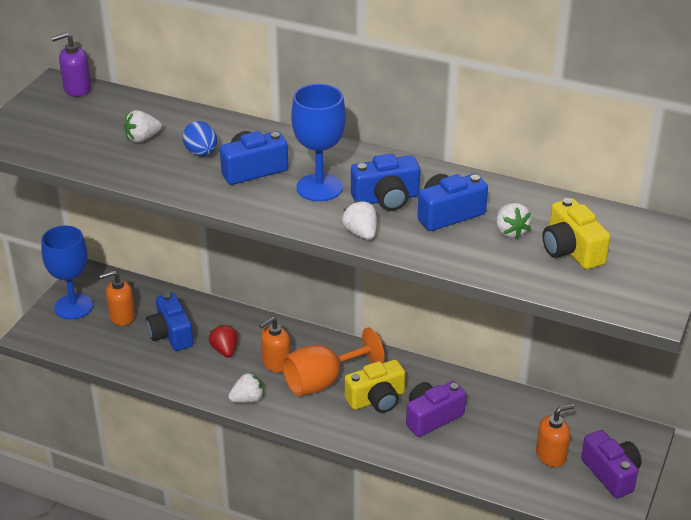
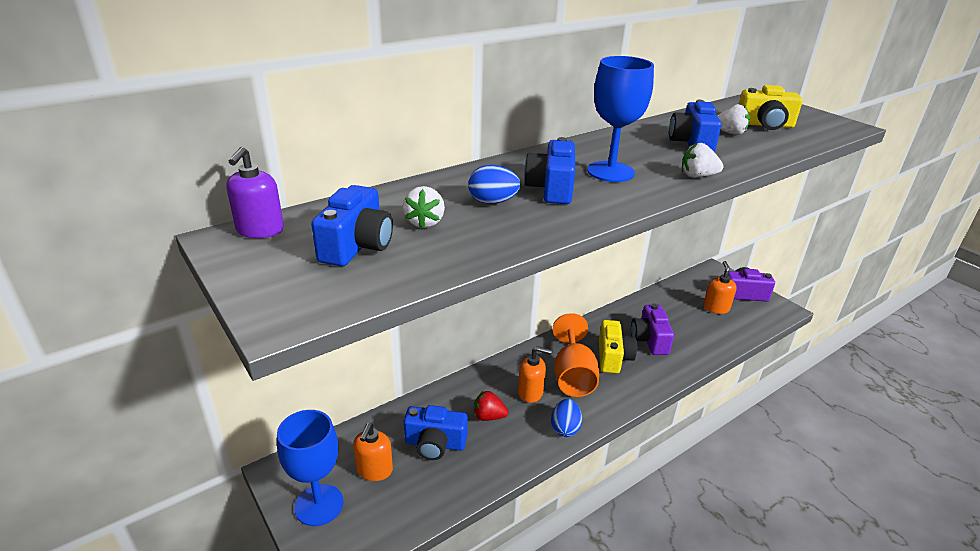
camera: 60 degrees left, 5 degrees down
white strawberry [228,372,264,403] -> blue egg [551,399,582,437]
orange soap dispenser [259,317,291,373] -> orange soap dispenser turned 75 degrees counterclockwise [518,346,552,403]
blue camera [351,154,420,211] -> blue camera moved to [311,185,393,266]

